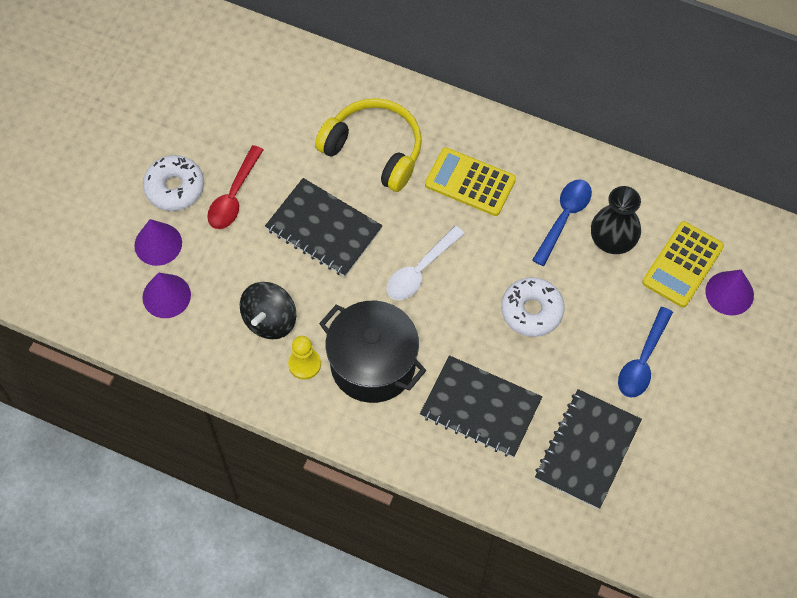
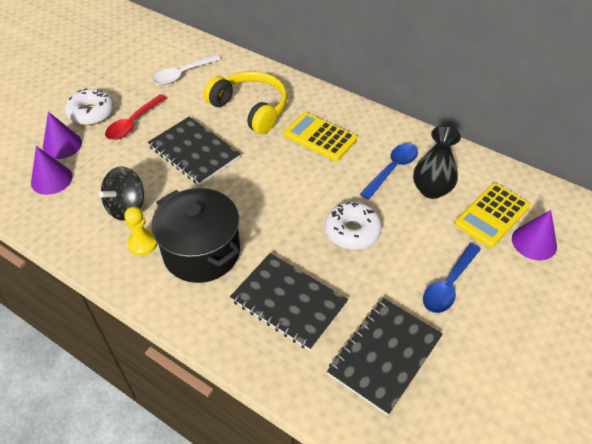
camera: 10 degrees right, 15 degrees down
white spoon [387,226,465,300] -> white spoon moved to [153,55,221,85]

